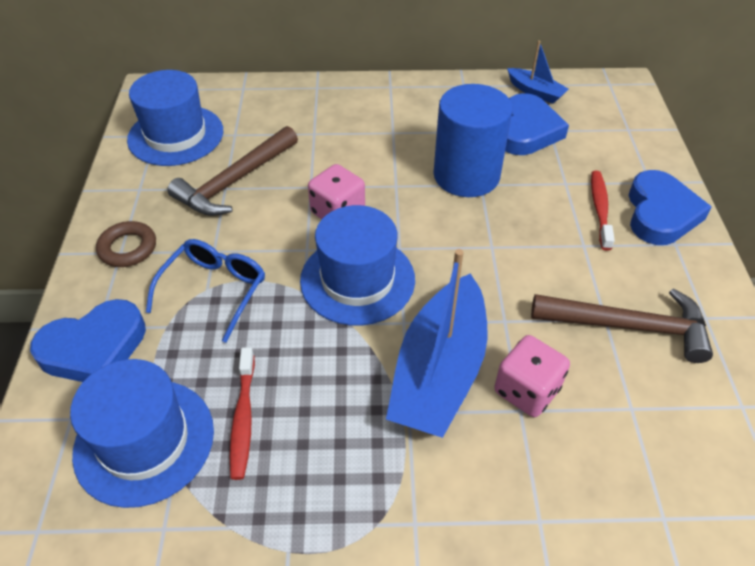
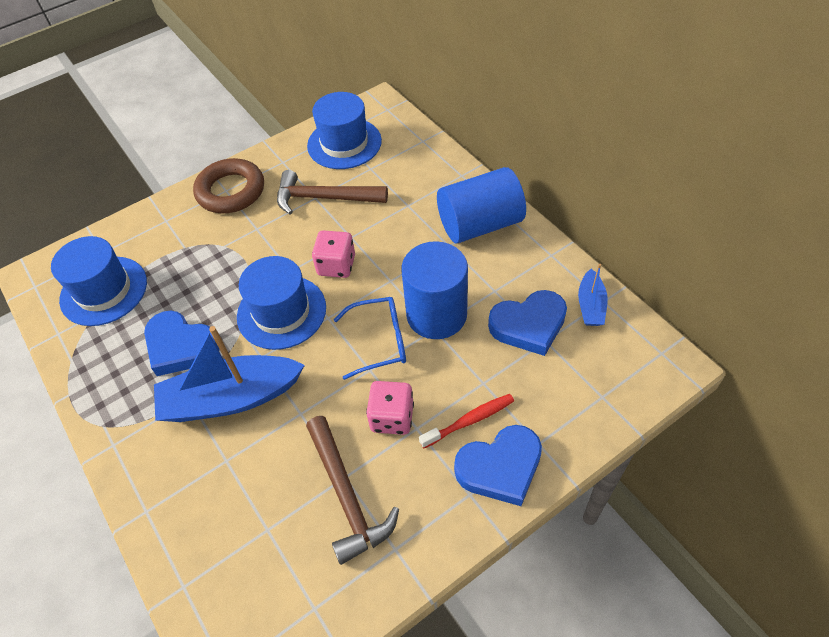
camera: 60 degrees right, 5 degrees up
blue heart [30,299,146,382] -> blue heart moved to [144,311,220,376]
brown ring [96,221,156,267] -> brown ring [193,158,264,213], size x1.71
blue glasses [146,239,265,343] -> blue glasses moved to [334,297,406,380]
red toothbrush [230,347,255,480] -> none
pink dice [494,335,570,417] -> pink dice moved to [366,381,414,435]
none -> blue cylinder [437,167,526,244]

